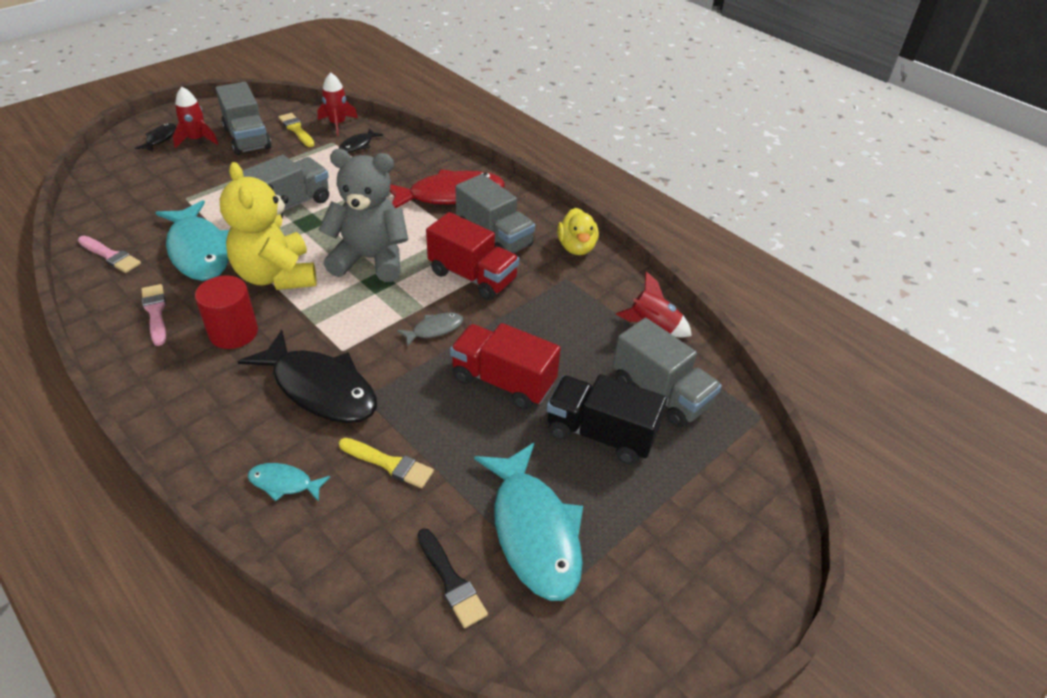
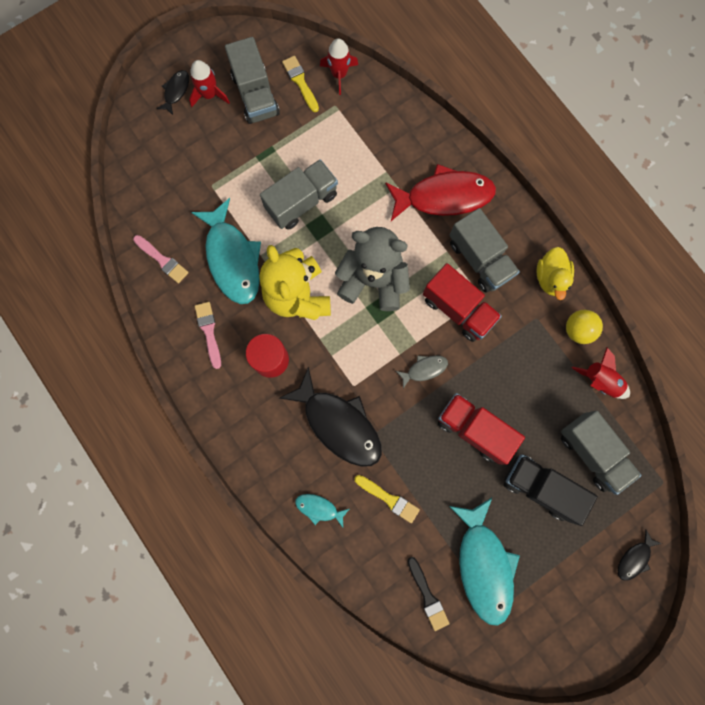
camera: 10 degrees right, 35 degrees up
black fish [339,128,383,153] -> black fish moved to [618,529,662,581]
none -> yellow ball [566,310,603,344]

